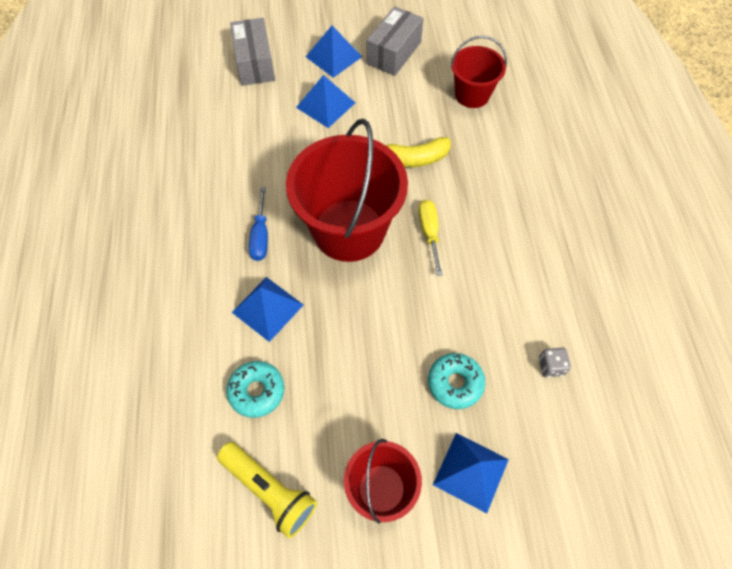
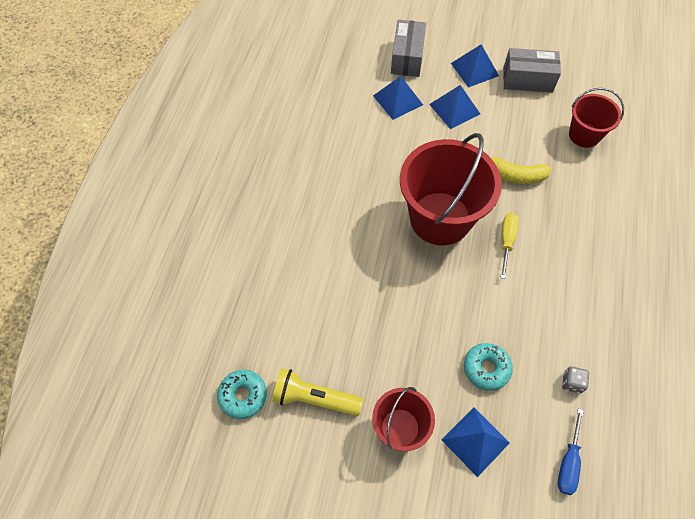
camera: 20 degrees right, 0 degrees up
yellow flashlight [217,442,317,538] -> yellow flashlight turned 135 degrees clockwise [272,368,363,416]
turquoise donut [226,361,284,418] -> turquoise donut moved to [217,370,267,419]
blue pyramid [232,277,303,342] -> blue pyramid moved to [373,76,423,120]
blue screwdriver [249,187,268,261] -> blue screwdriver moved to [558,408,584,495]
grey box [367,6,424,76] -> grey box turned 45 degrees clockwise [503,48,561,93]

